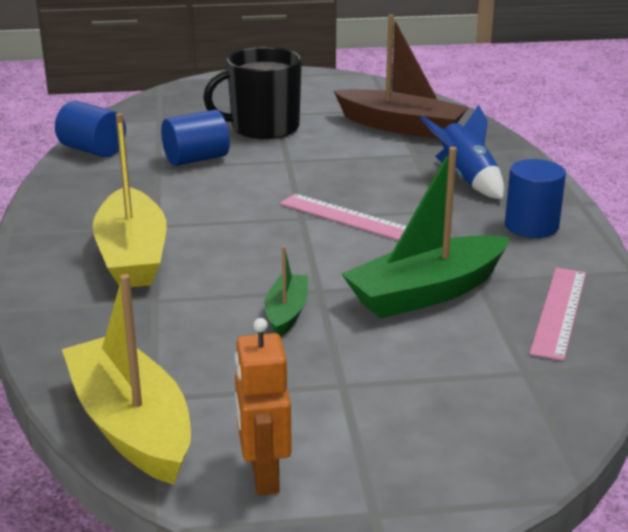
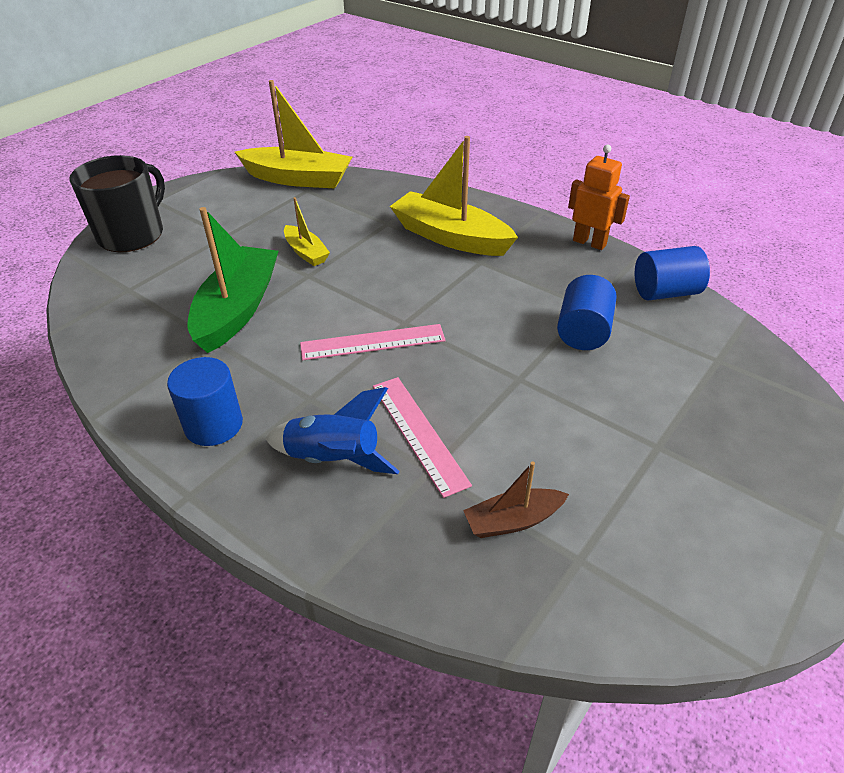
camera: 135 degrees right, 15 degrees up
black mug [203,47,302,139] -> black mug moved to [69,155,165,252]
orange robot [234,318,292,495] -> orange robot moved to [568,145,630,250]
green boat [264,246,308,337] -> yellow boat [284,197,330,266]
brown boat [334,15,469,139] -> brown boat [463,461,569,538], size x0.52
pink ruler [530,268,586,361] -> pink ruler moved to [373,377,472,498]

